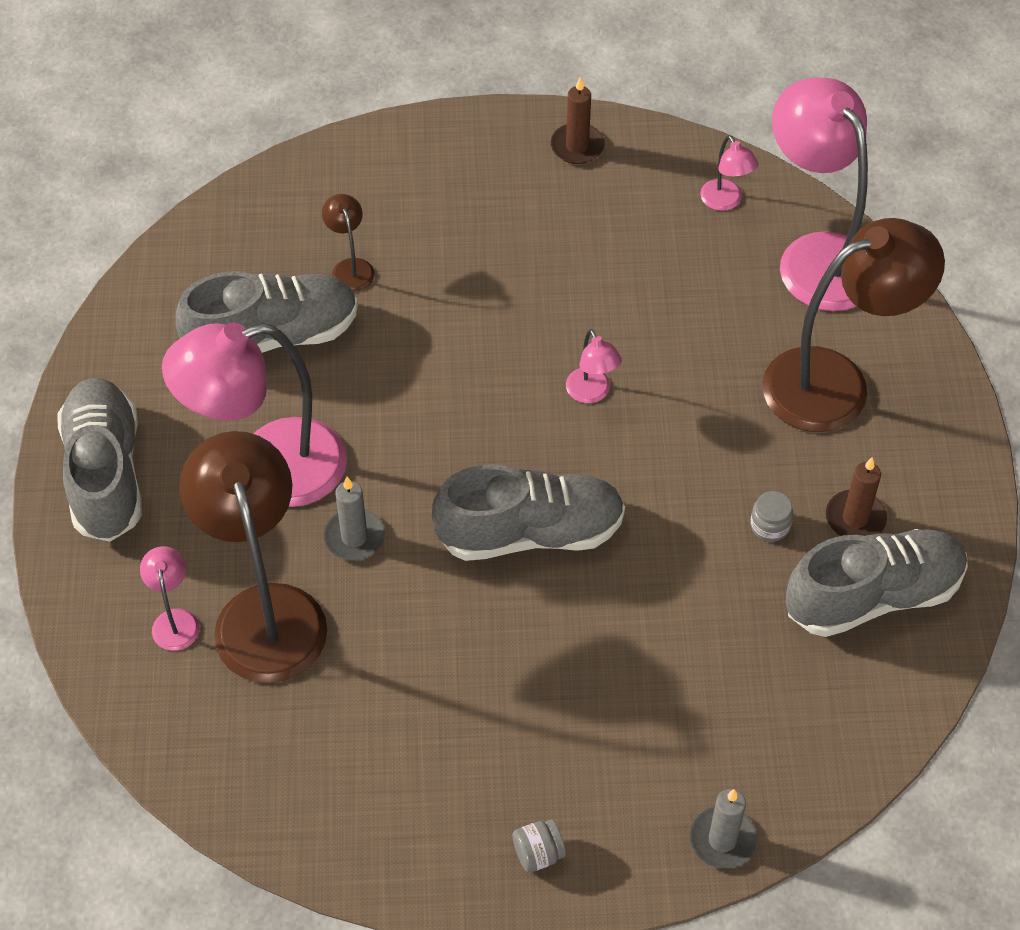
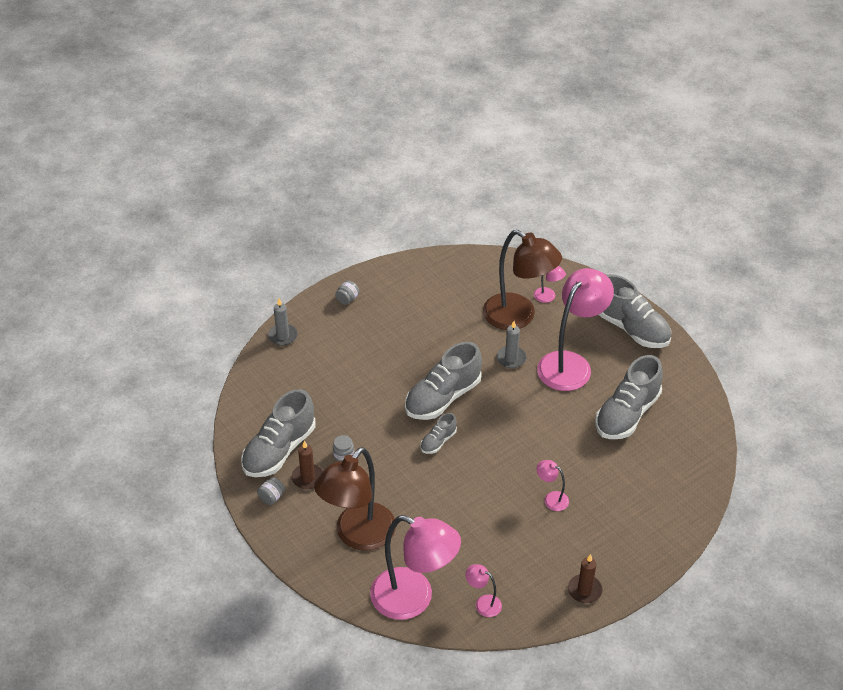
camera: 145 degrees right, 10 degrees down
brown lamp [322,194,375,292] -> none
pink lamp [566,329,622,403] -> pink lamp moved to [537,460,569,511]
none -> grey jar [257,477,285,505]
none -> grey shoe [420,413,457,454]

